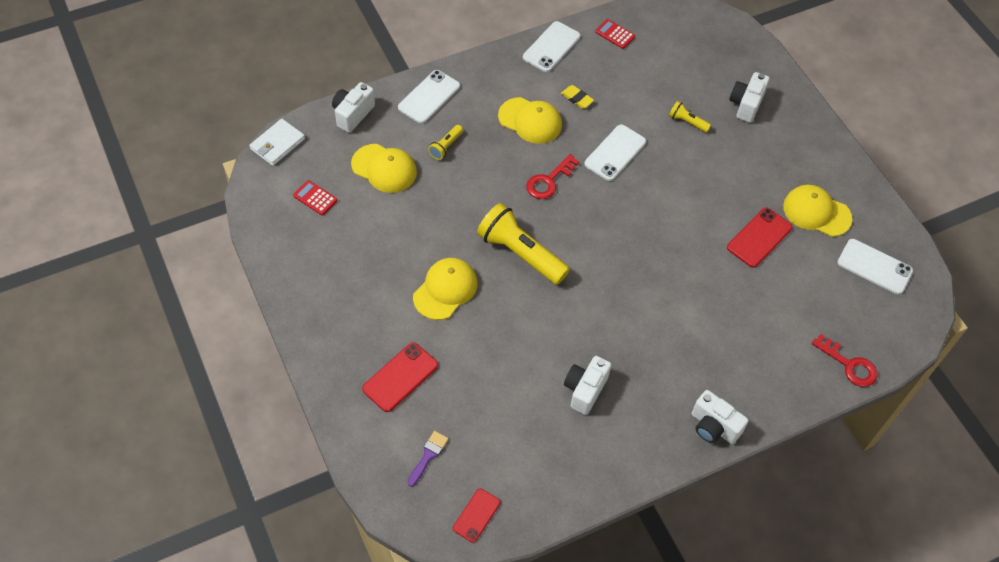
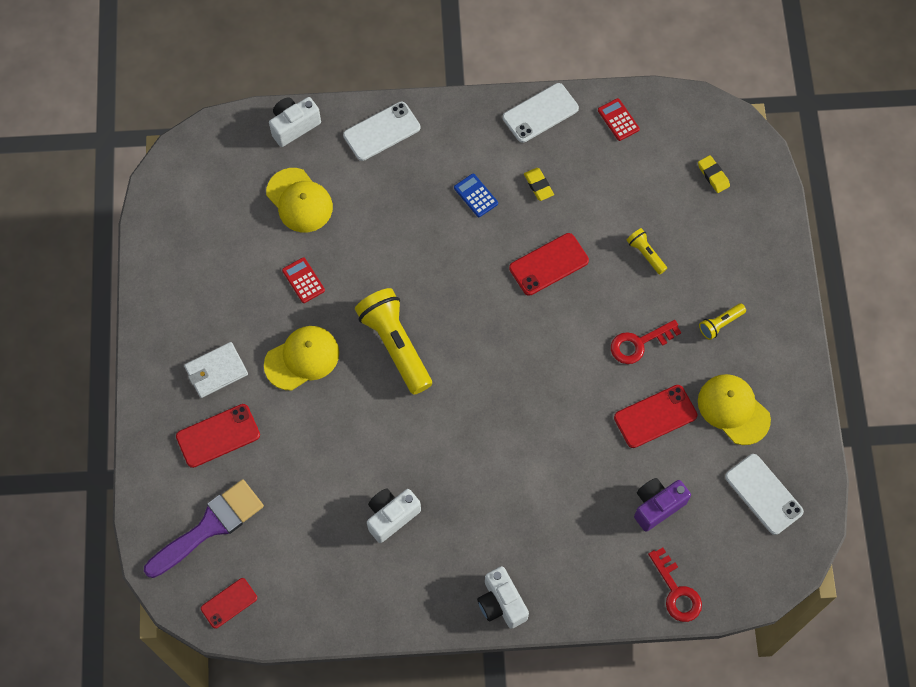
camera: 25 degrees right, 10 degrees up
white wallet [249,119,305,166] -> white wallet moved to [184,342,248,398]
red calculator [293,180,337,215] -> red calculator moved to [282,257,325,303]
purple brush [407,431,449,487] -> purple brush [144,479,264,578], size x2.07
yellow flashlight [428,125,463,160] -> yellow flashlight moved to [699,303,746,340]
yellow cap [498,97,562,144] -> blue calculator [454,174,498,217]
red key [526,154,579,199] -> red key moved to [611,320,681,364]
white phone [584,124,646,181] -> red phone [509,233,589,296]
white camera [729,72,770,123] -> none
none -> purple camera [634,478,691,532]
none -> yellow eraser [698,155,730,193]

